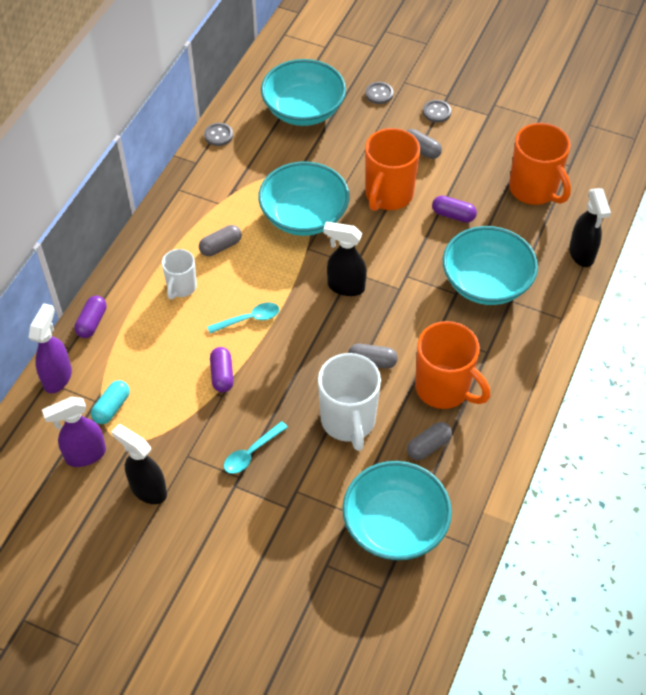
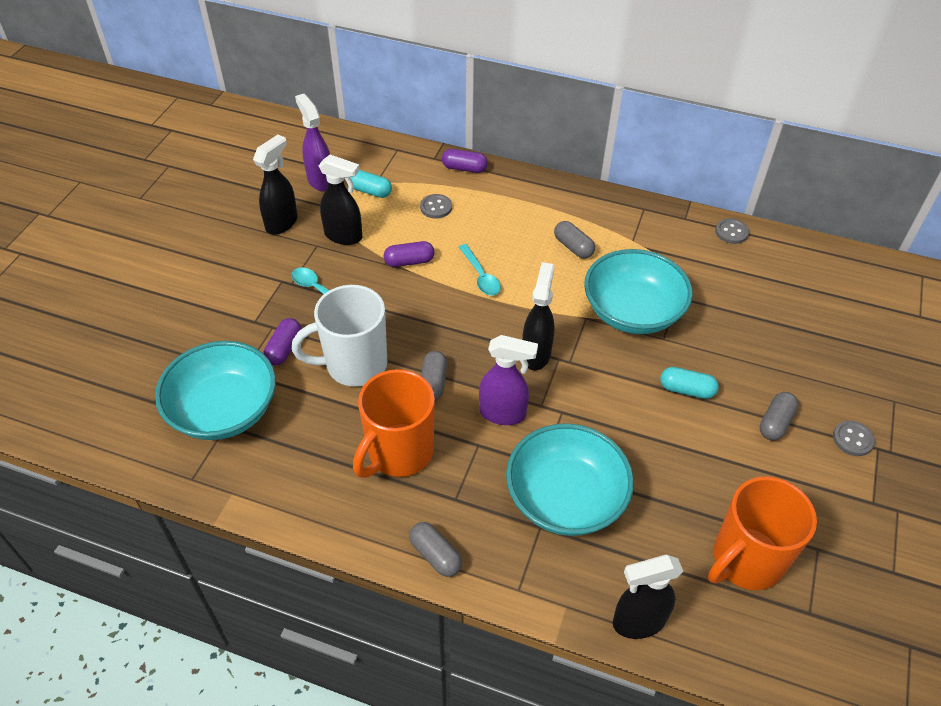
camera: 85 degrees right, 5 degrees down
purple spray bottle [28,303,72,394] -> purple spray bottle moved to [479,335,538,425]
white mug [162,249,197,299] -> none
turquoise bowl [261,59,346,126] -> none
orange mug [365,128,420,211] -> turquoise capsule [660,367,719,399]
grey button [366,82,393,104] -> grey button moved to [420,194,452,219]
grey capsule [407,422,452,460] -> grey capsule moved to [409,522,462,577]
purple capsule [432,196,477,223] -> purple capsule moved to [264,318,301,365]
none -> black spray bottle [319,155,362,245]

